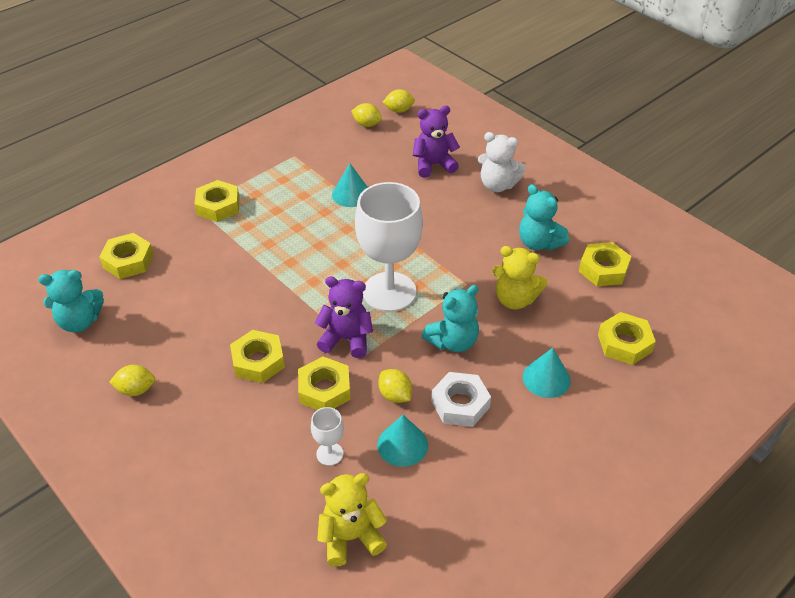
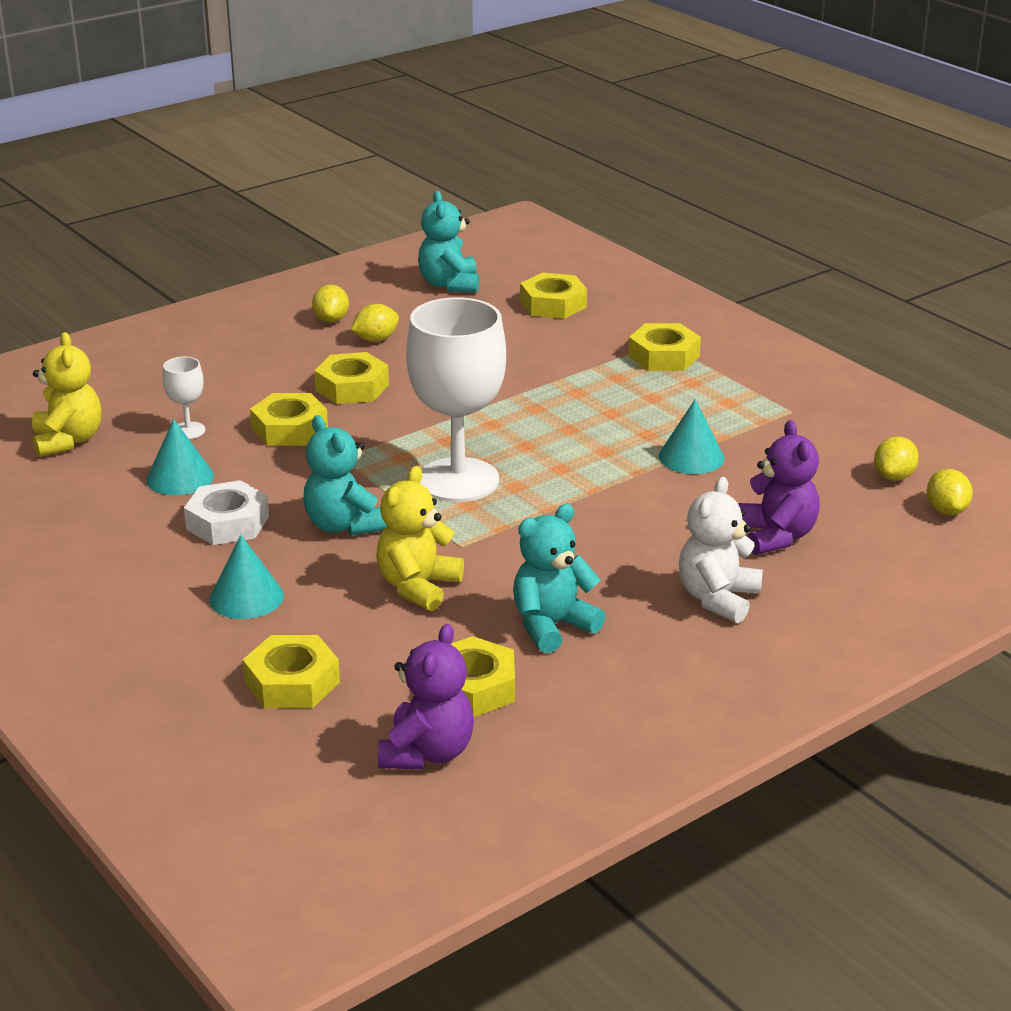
camera: 95 degrees right, 15 degrees down
purple teddy bear [315,277,373,358] -> purple teddy bear moved to [378,624,474,770]
yellow lemon [378,369,412,403] -> yellow lemon moved to [351,304,399,342]

